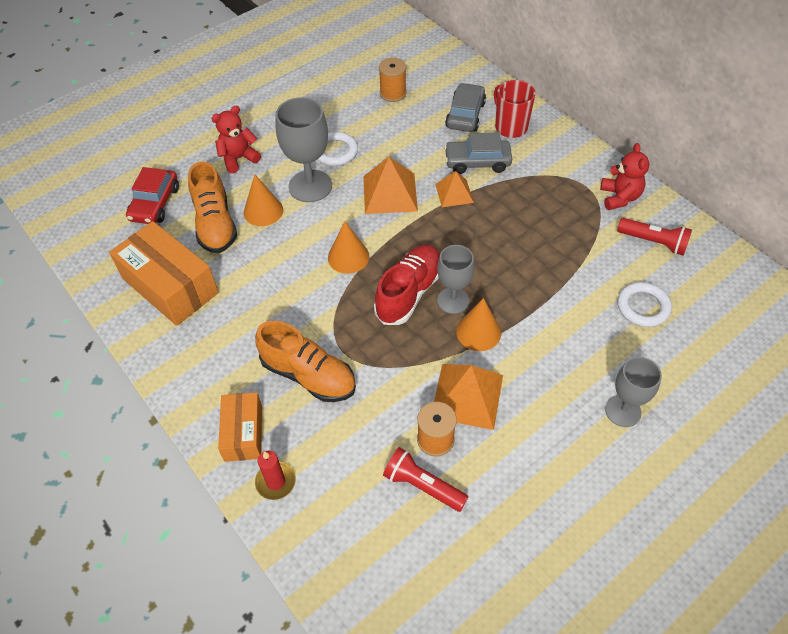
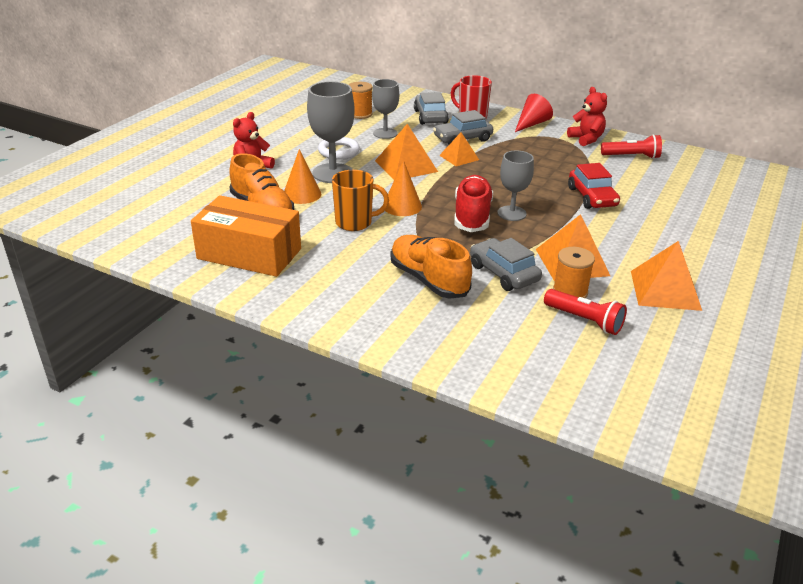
camera: 25 degrees left, 20 degrees down
red car [126,167,179,224] -> red car moved to [568,163,620,209]
orange box [218,392,262,462] -> none
orange shoe [255,321,356,402] -> orange shoe turned 135 degrees counterclockwise [391,235,472,299]
red candle [255,451,296,500] -> none
red flashlight [383,447,468,512] -> red flashlight turned 150 degrees counterclockwise [544,289,627,335]
orange cone [456,298,501,351] -> none
grey goblet [605,357,662,427] -> grey goblet moved to [372,79,399,139]
white ring [617,282,672,327] -> none
none -> orange mug [332,170,389,231]
none -> grey car [470,238,542,291]
none -> red cone [515,94,553,132]
none -> orange pyramid [631,241,702,311]

